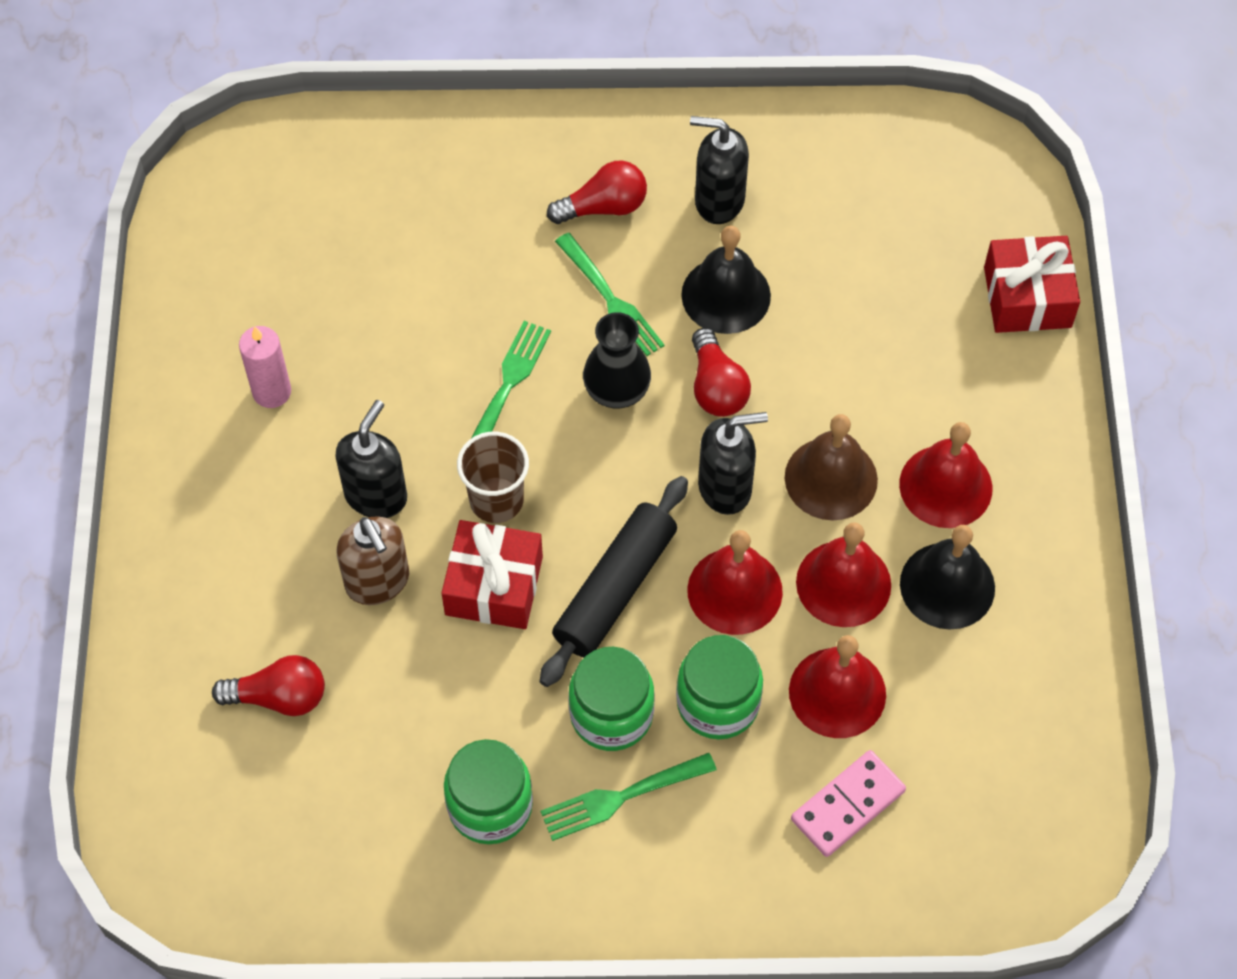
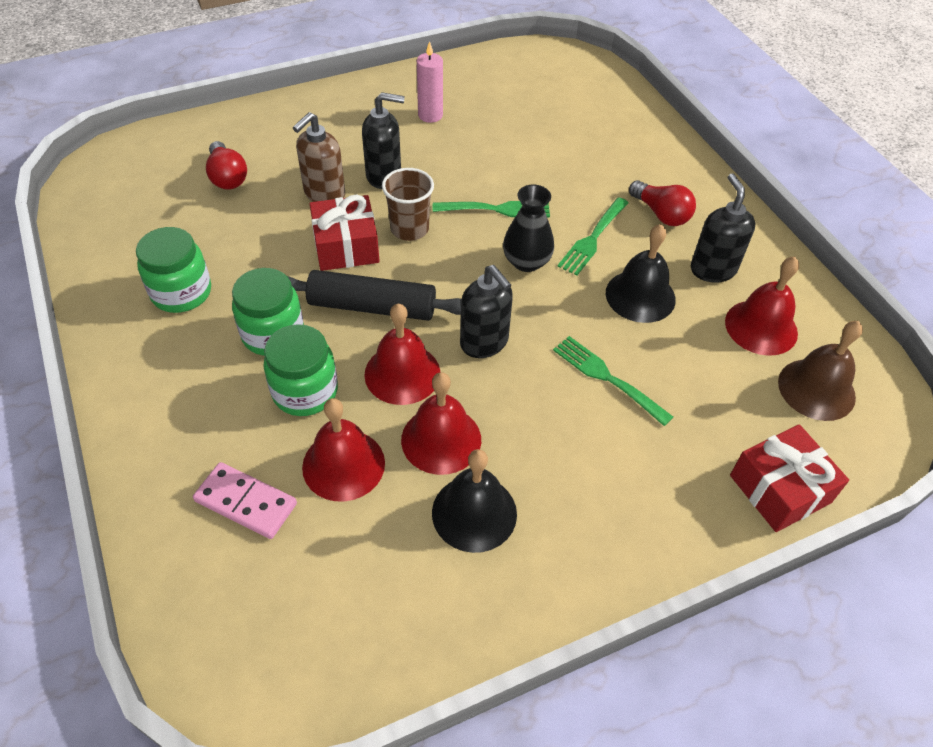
camera: 65 degrees right, 10 degrees down
green fork [540,753,717,841] -> green fork moved to [553,336,673,426]
red light bulb [692,328,751,417] -> none
brown bell [785,414,878,520] -> brown bell moved to [778,321,863,421]
red bell [899,422,992,528] -> red bell moved to [725,256,799,356]

